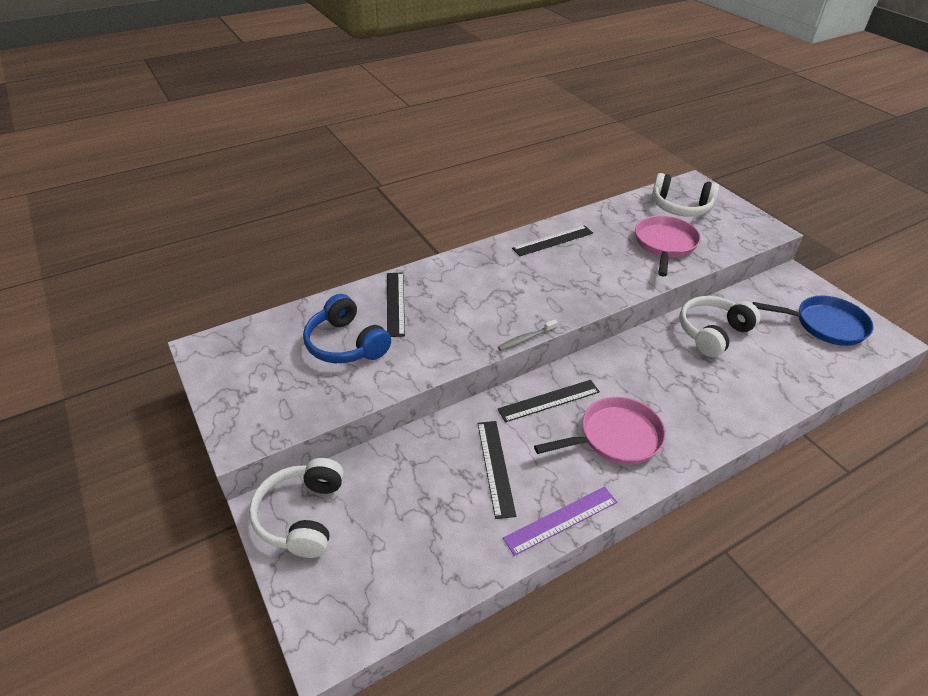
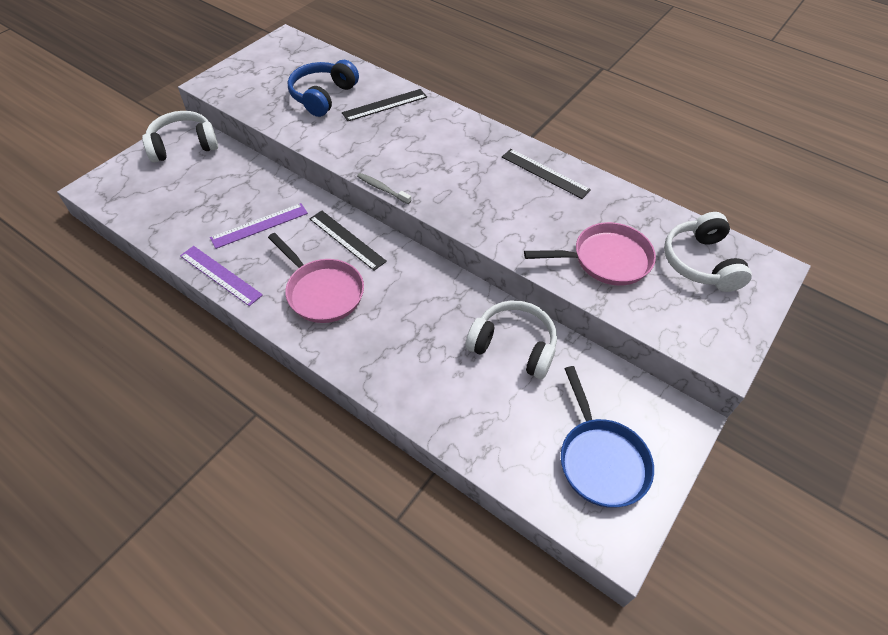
camera: 65 degrees right, 10 degrees up
black ruler [478,421,516,519] -> purple ruler [210,203,308,249]

